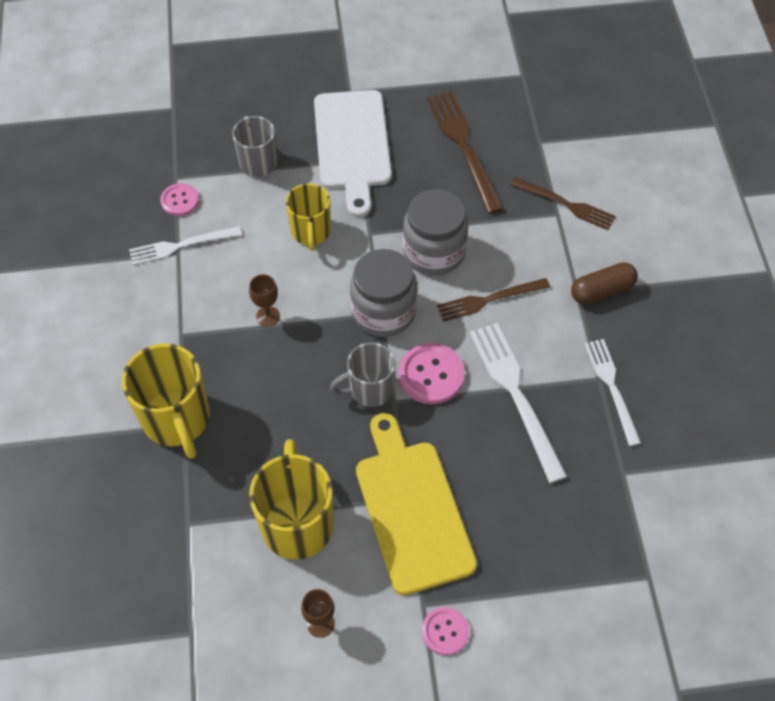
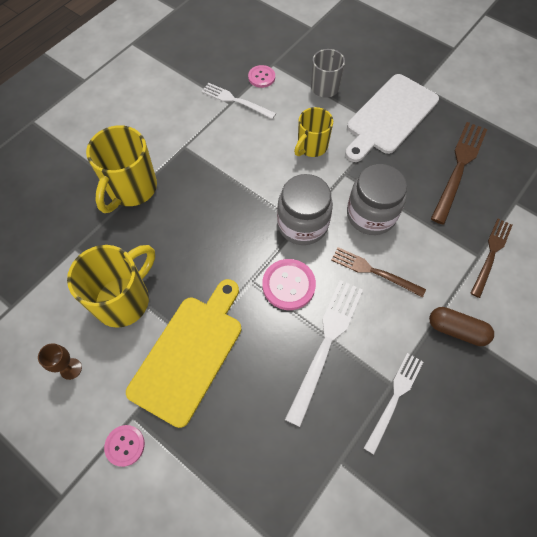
camera: 45 degrees right, 5 degrees up
brown goblet [249,274,280,327] -> none
grey mug [330,343,395,407] -> none
brown fork [510,177,616,230] -> brown fork turned 135 degrees counterclockwise [470,219,512,298]

